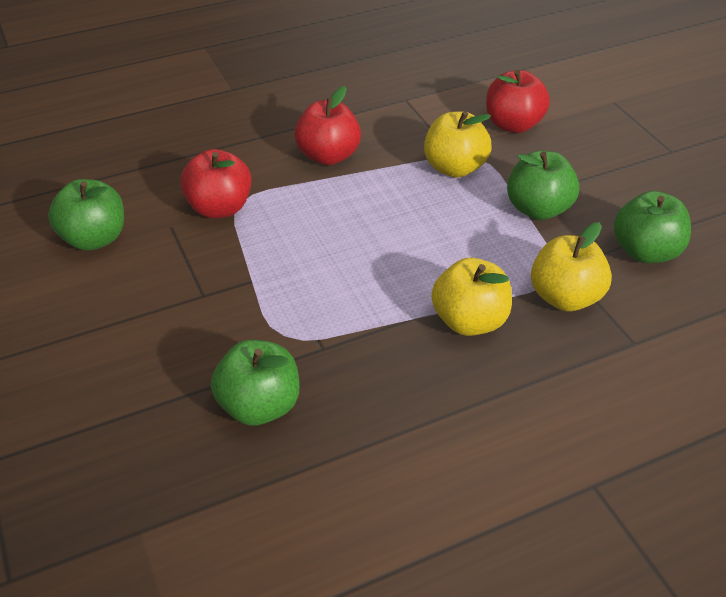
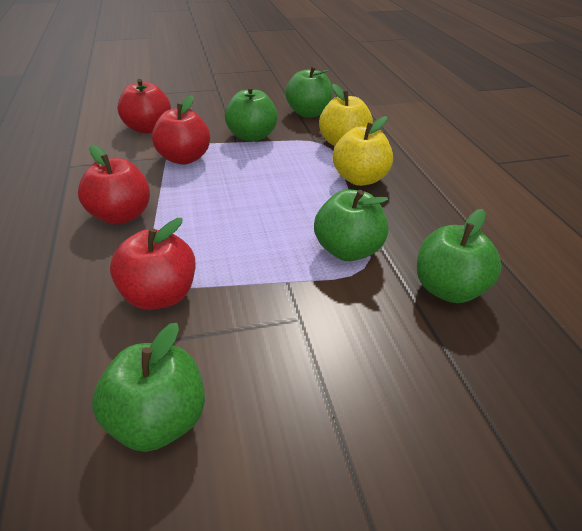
camera: 80 degrees left, 5 degrees down
yellow apple [424,111,492,178] -> red apple [152,95,210,165]
none -> green apple [314,189,388,261]

